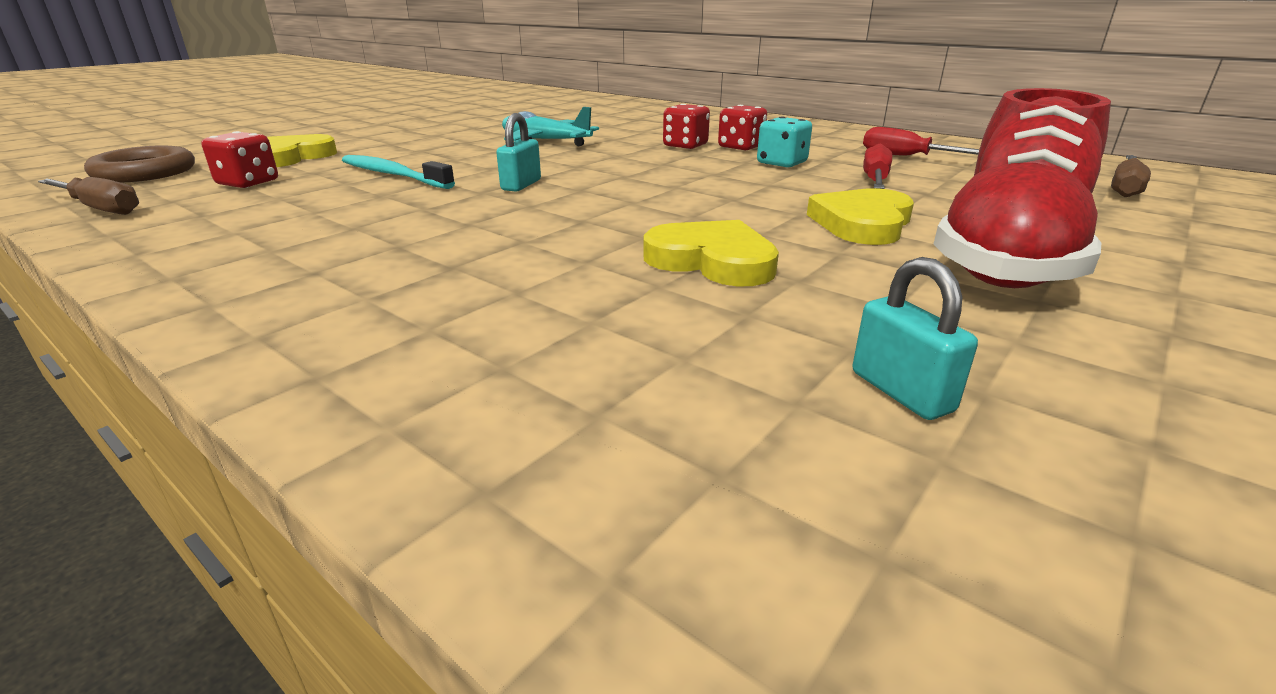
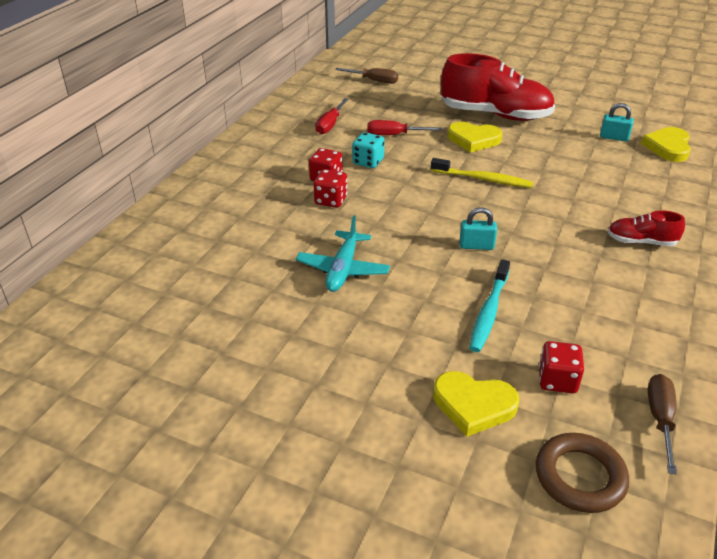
camera: 105 degrees left, 10 degrees up
yellow heart [644,220,779,286] -> yellow heart moved to [641,127,691,162]
turquoise padlock [852,257,978,420] -> turquoise padlock turned 60 degrees clockwise [600,103,634,141]
none -> yellow toothbrush [431,158,533,188]
none -> red shoe [608,210,685,246]

